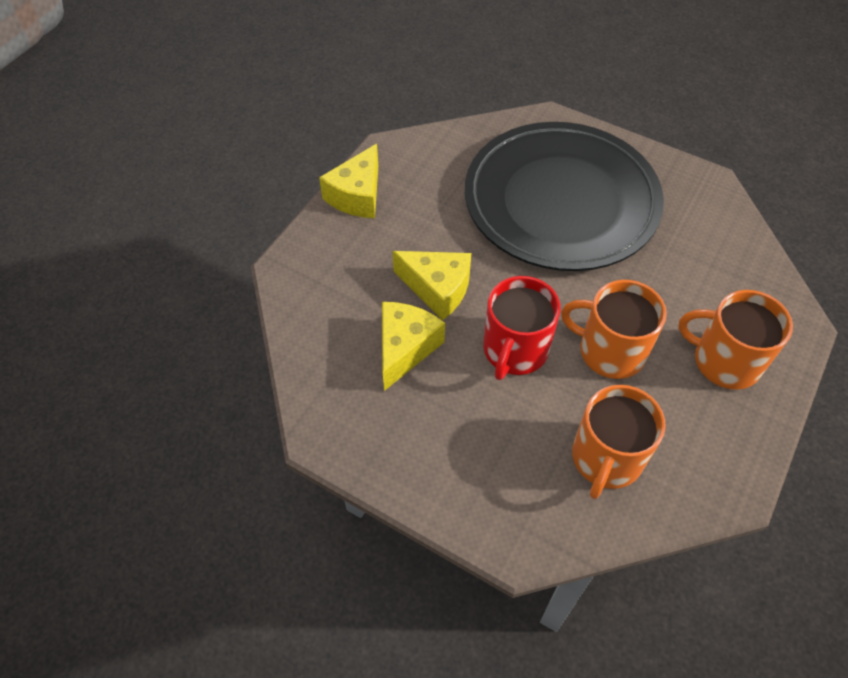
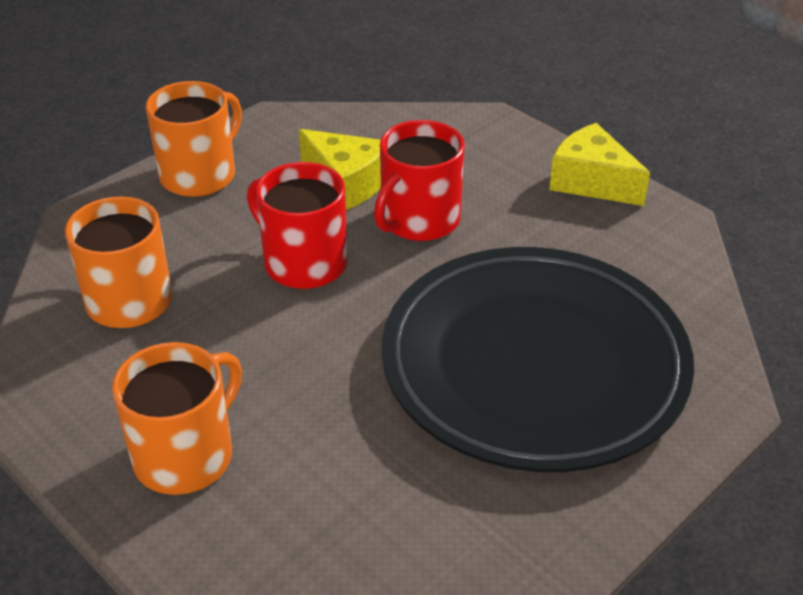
camera: 105 degrees right, 15 degrees down
yellow cheese [393,251,471,320] -> red mug [374,120,465,241]
orange mug [561,280,667,379] -> orange mug moved to [146,81,242,197]

